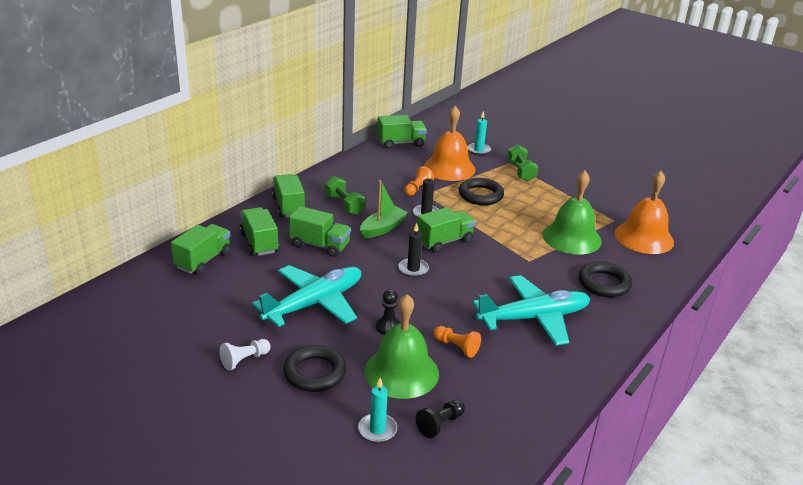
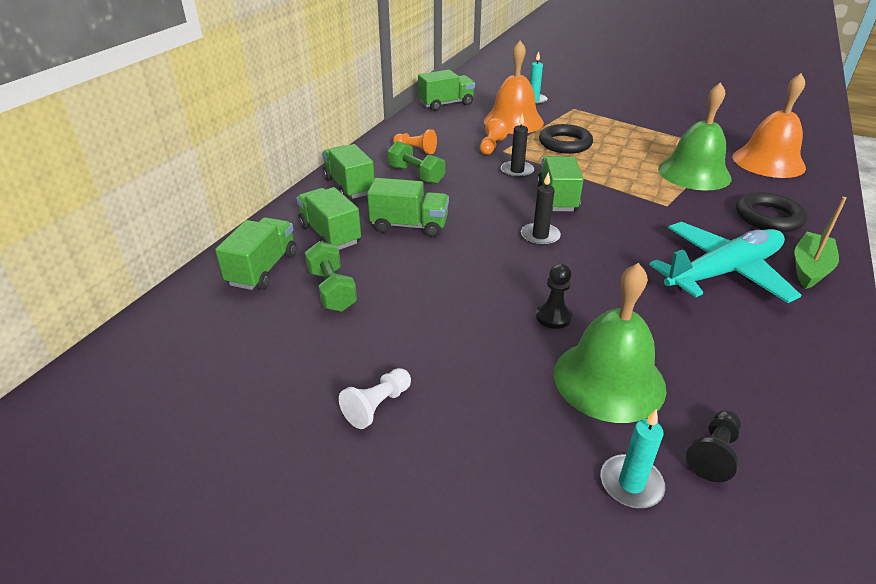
camera: 10 degrees left, 5 degrees up
turquoise plane [252,265,361,327] -> none
black ring [283,345,347,392] -> none
green boat [360,180,408,238] -> green boat moved to [795,197,847,289]
green truck [417,207,476,253] -> green truck turned 45 degrees counterclockwise [537,156,584,211]
orange pawn [434,326,481,358] -> orange pawn moved to [393,129,437,154]
green dumbbell [507,145,538,182] -> green dumbbell moved to [305,241,357,312]

